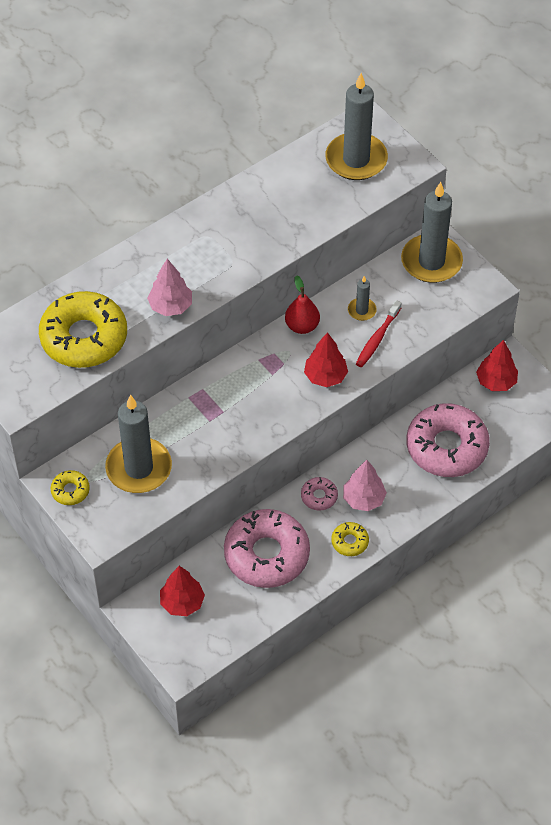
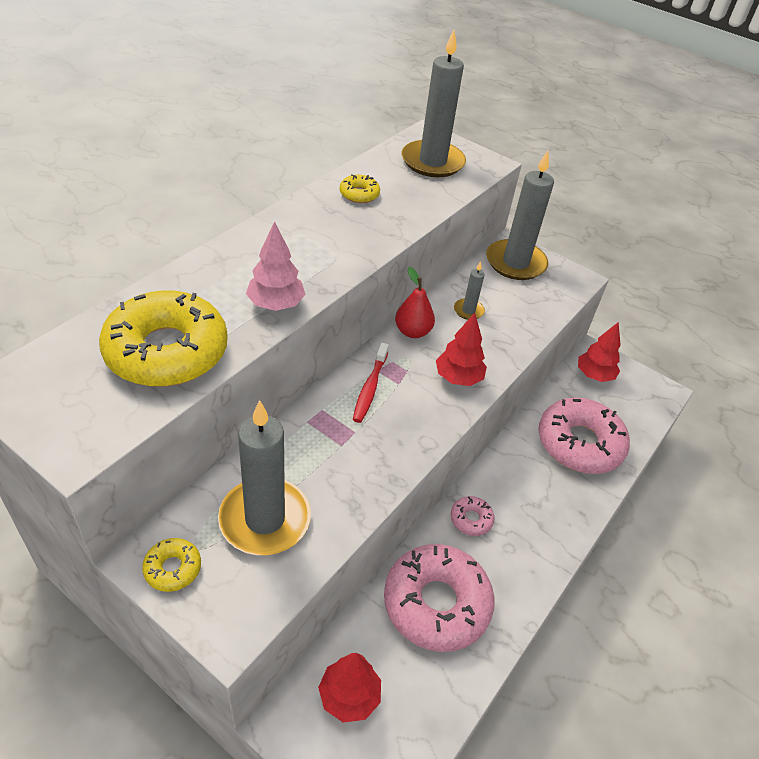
camera: 20 degrees left, 10 degrees down
yellow donut [331,522,369,556] -> yellow donut moved to [340,174,380,203]
pink tree [343,460,387,511] -> none
red toothbrush [356,300,401,367] -> red toothbrush moved to [353,343,389,423]

